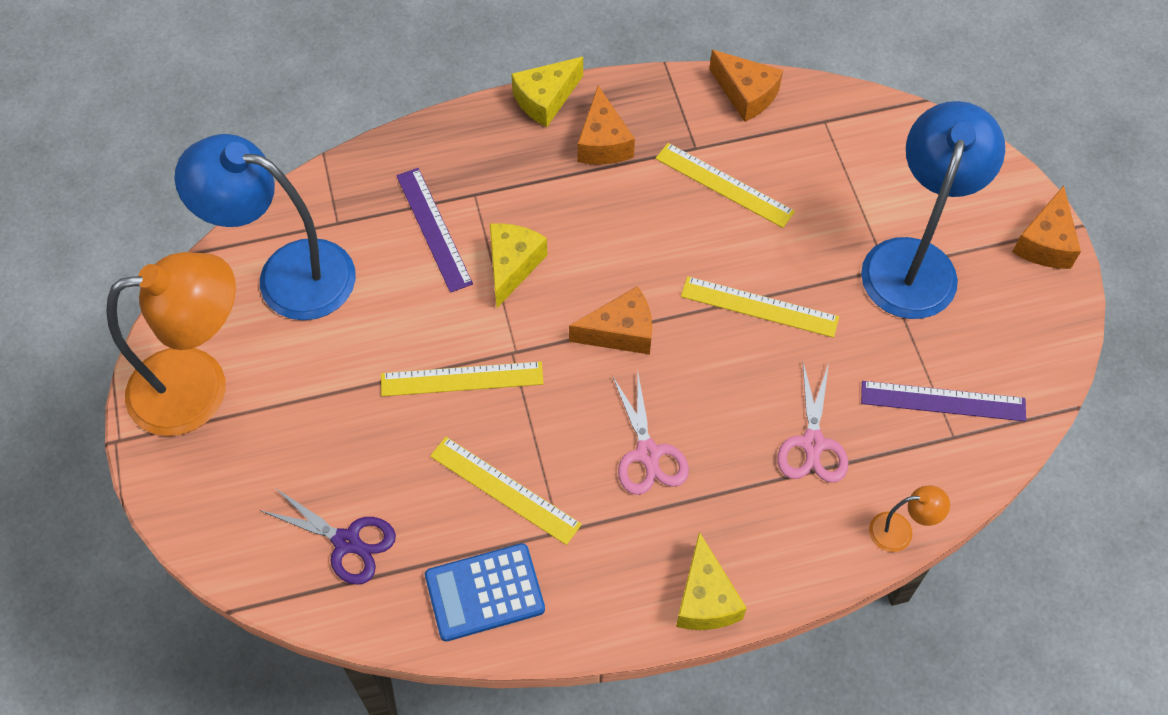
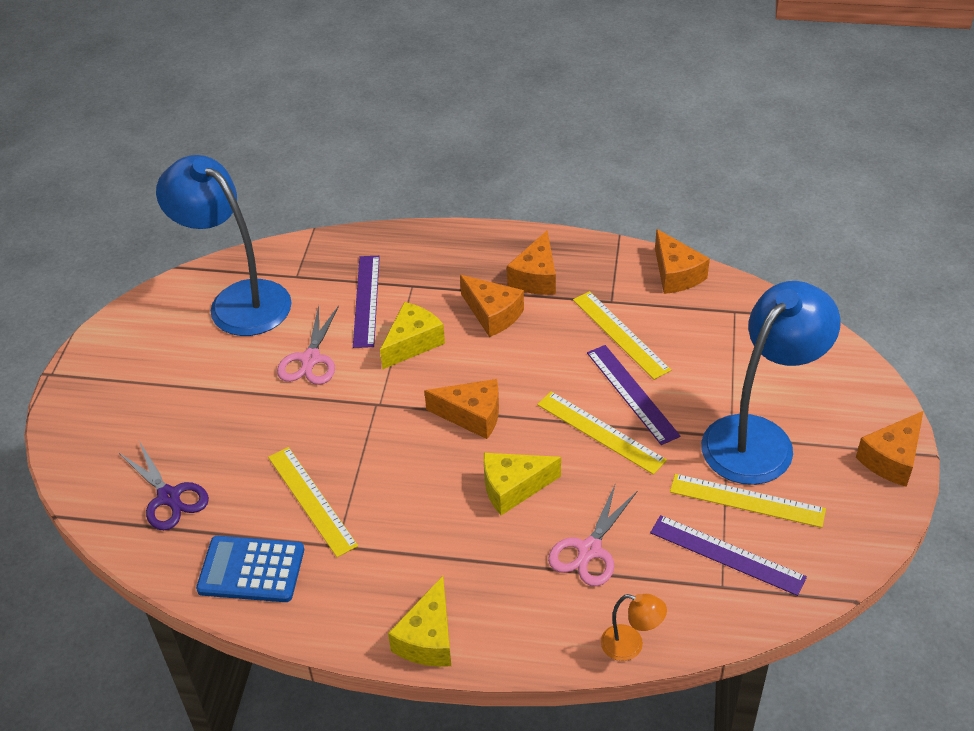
camera: 25 degrees right, 15 degrees down
orange lamp [106,252,236,436] -> none
yellow ruler [381,361,544,396] -> yellow ruler moved to [670,474,826,528]
yellow cheese [511,57,583,127] -> yellow cheese moved to [484,453,561,515]
pink scissors [613,374,689,495] -> pink scissors moved to [277,305,339,385]
none -> orange cheese [460,275,524,337]
none -> purple ruler [587,345,681,445]

